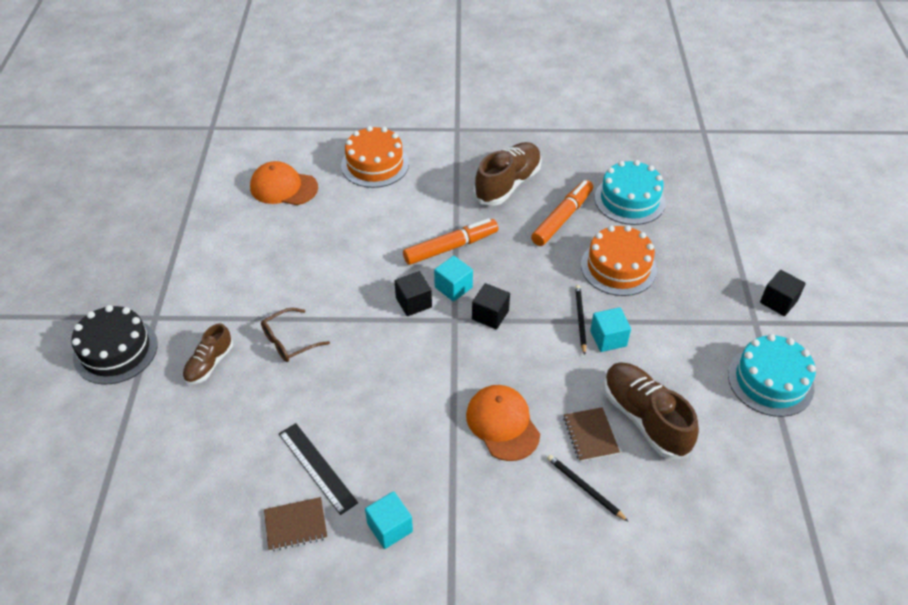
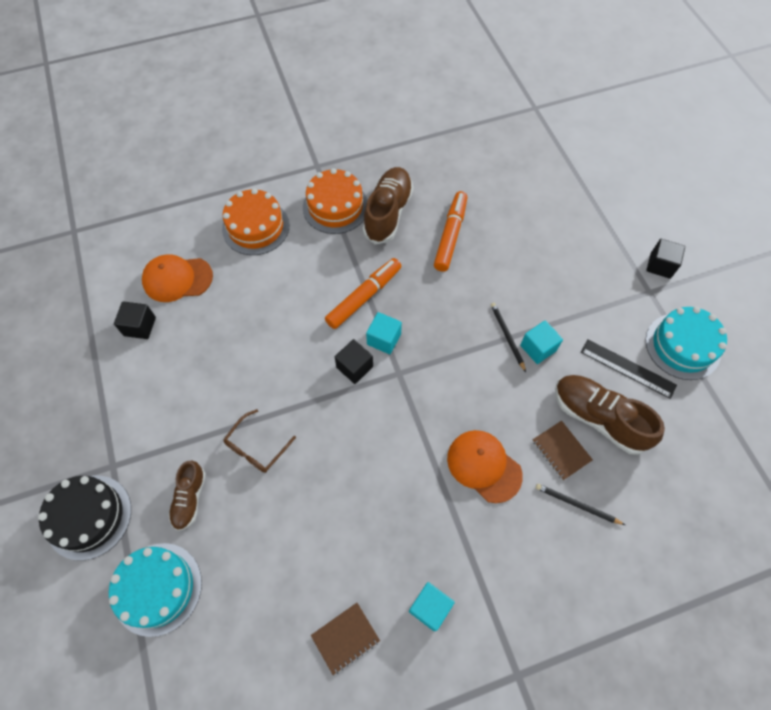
camera: 20 degrees left, 15 degrees up
black ruler [279,423,358,515] -> black ruler moved to [581,339,677,399]
black cube [472,283,510,329] -> black cube moved to [114,301,156,339]
orange cake [581,225,657,296] -> orange cake moved to [303,168,368,234]
turquoise cake [595,160,666,225] -> turquoise cake moved to [109,543,202,637]

